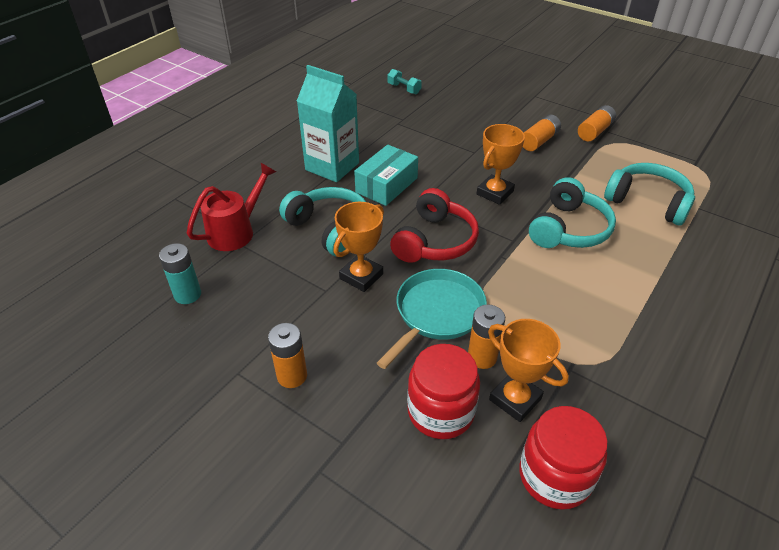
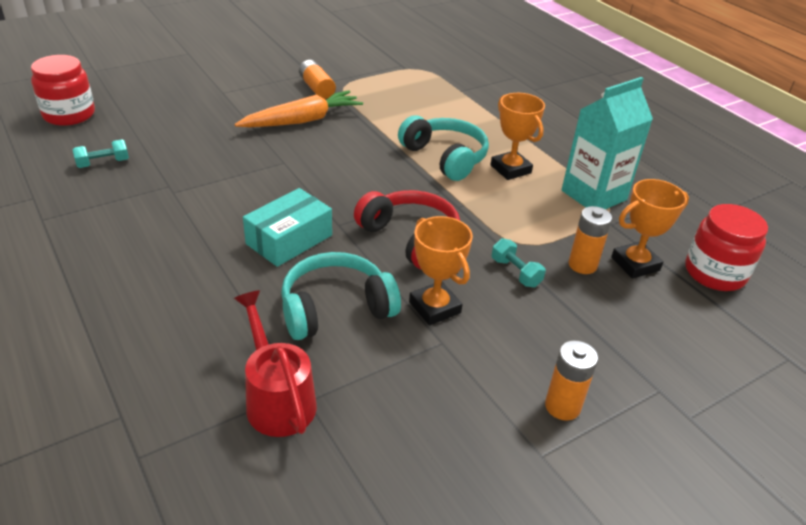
camera: 70 degrees left, 5 degrees down
turquoise battery [159,243,201,304] -> none
turquoise carton [297,65,359,182] -> turquoise carton moved to [562,77,653,209]
turquoise box [354,145,418,206] -> turquoise box turned 75 degrees clockwise [243,188,332,267]
turquoise pan [377,269,487,369] -> turquoise dumbbell [492,238,546,287]
red jar [407,344,480,439] -> red jar moved to [31,55,95,126]
orange trophy [477,124,525,205] -> orange trophy moved to [491,93,545,180]
orange battery [523,115,561,151] -> orange carrot [234,90,363,127]
turquoise headphones [604,163,695,225] -> none

